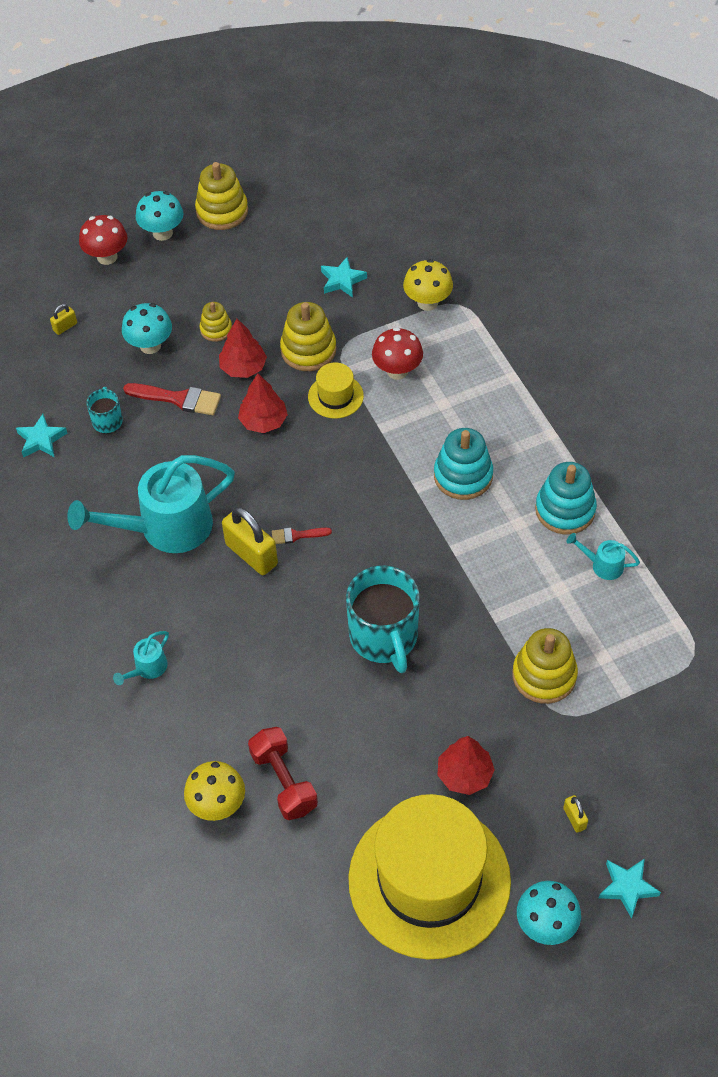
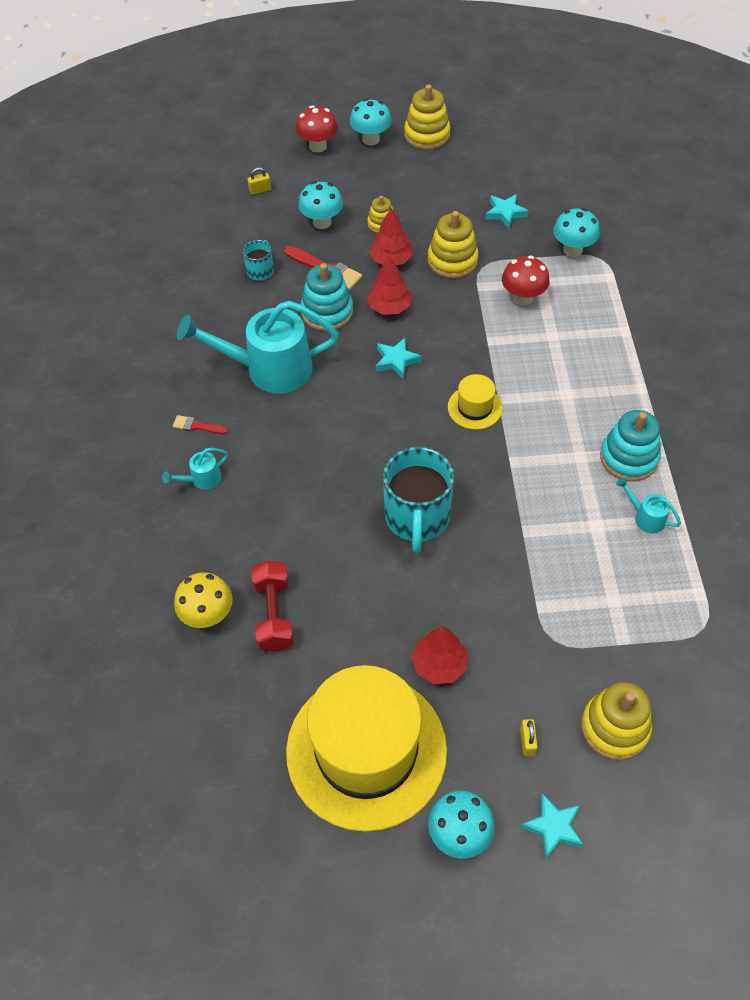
camera: 20 degrees right, 0 degrees up
turquoise star [16,414,67,457] -> turquoise star moved to [376,338,422,379]
yellow padlock [222,507,278,575] -> none
red brush [272,527,332,544] -> red brush moved to [173,415,228,434]
yellow hat [308,363,364,419] -> yellow hat moved to [448,374,503,430]
yellow mushroom [403,259,453,311] -> turquoise mushroom [553,208,600,257]
turquoise stacking toy [434,428,493,500] -> turquoise stacking toy moved to [301,263,353,331]
yellow stacking toy [512,628,578,704] -> yellow stacking toy moved to [581,682,652,760]

